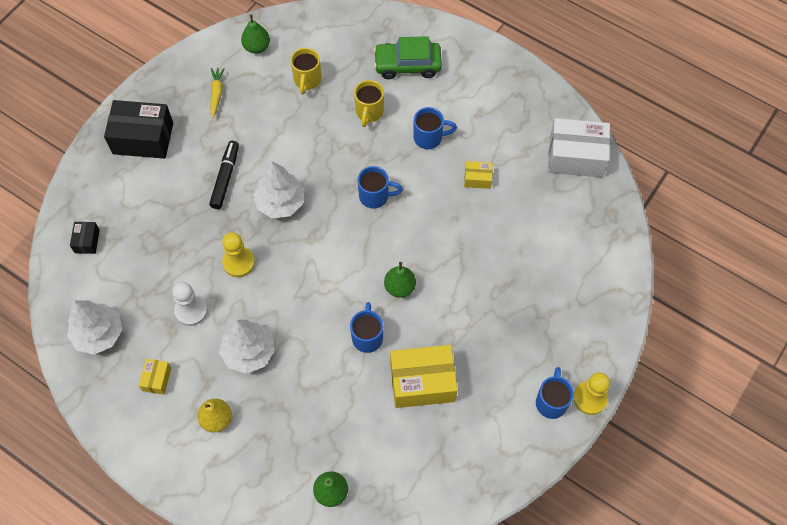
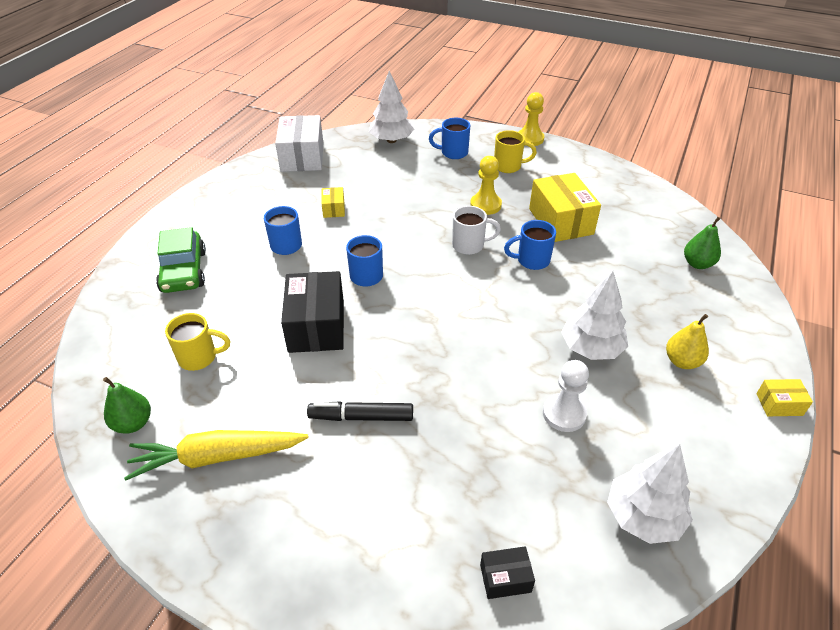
camera: 100 degrees left, 20 degrees down
black box [104,100,173,159] -> black box moved to [281,271,344,353]
yellow box [139,359,171,395] -> yellow box moved to [756,379,813,416]
yellow carrot [210,68,225,118] -> yellow carrot [124,430,309,481], size x1.90
yellow pawn [222,232,255,277] -> yellow pawn moved to [470,156,502,215]
white tree [253,161,304,218] -> white tree moved to [369,71,414,143]
yellow mug [354,80,384,127] -> yellow mug moved to [494,130,537,173]
green pear [384,262,416,298] -> white mug [452,206,501,255]
blue mug [536,367,574,419] -> blue mug moved to [429,118,470,159]

